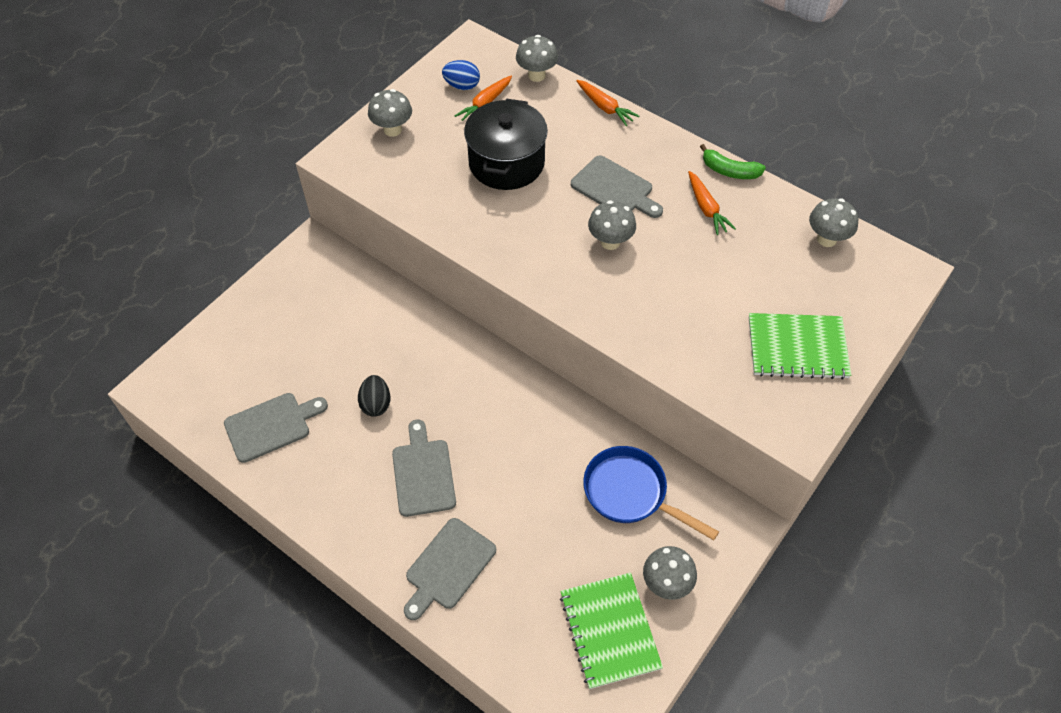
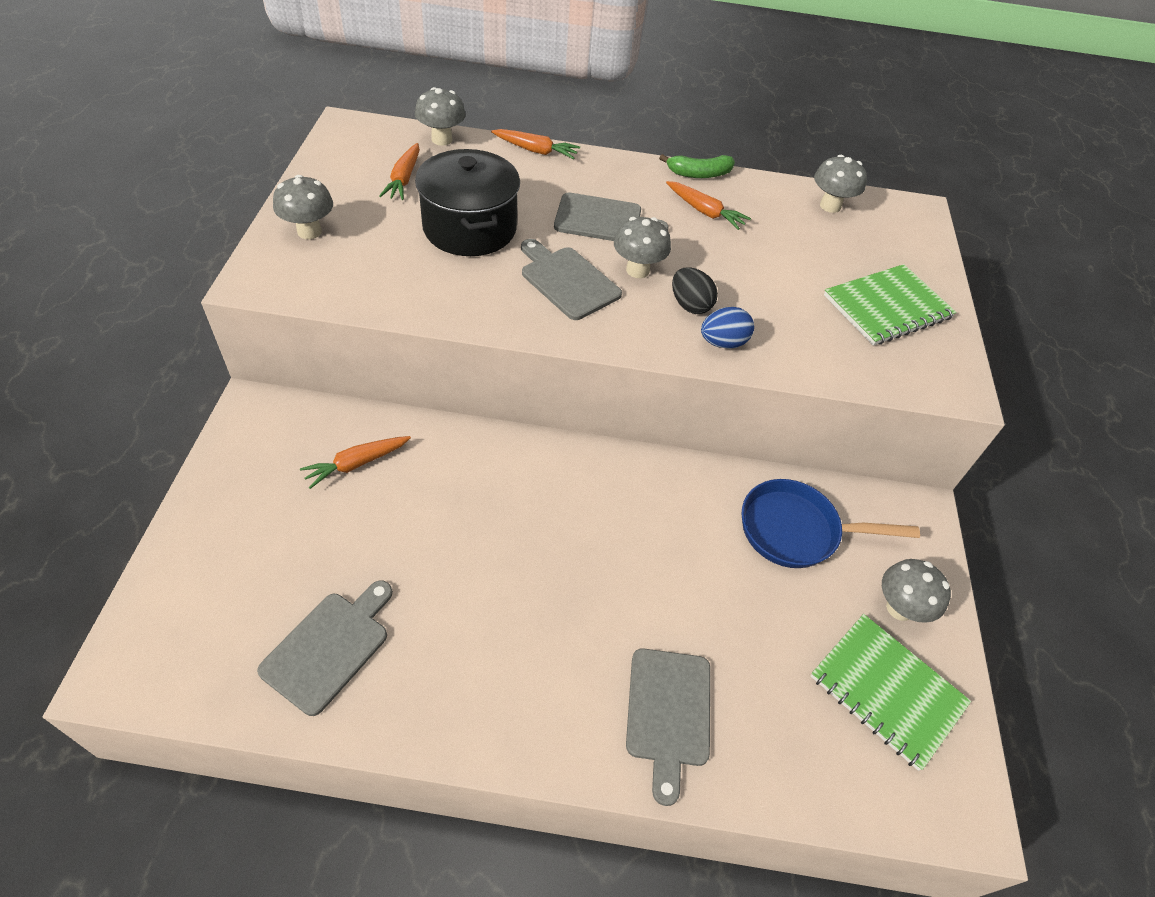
camera: 35 degrees left, 5 degrees down
black egg [358,375,390,417] -> black egg moved to [672,267,718,314]
grey cutting board [392,420,456,517] -> grey cutting board moved to [521,239,622,320]
blue egg [442,60,480,90] -> blue egg moved to [701,307,754,349]
none -> orange carrot [300,436,411,489]

